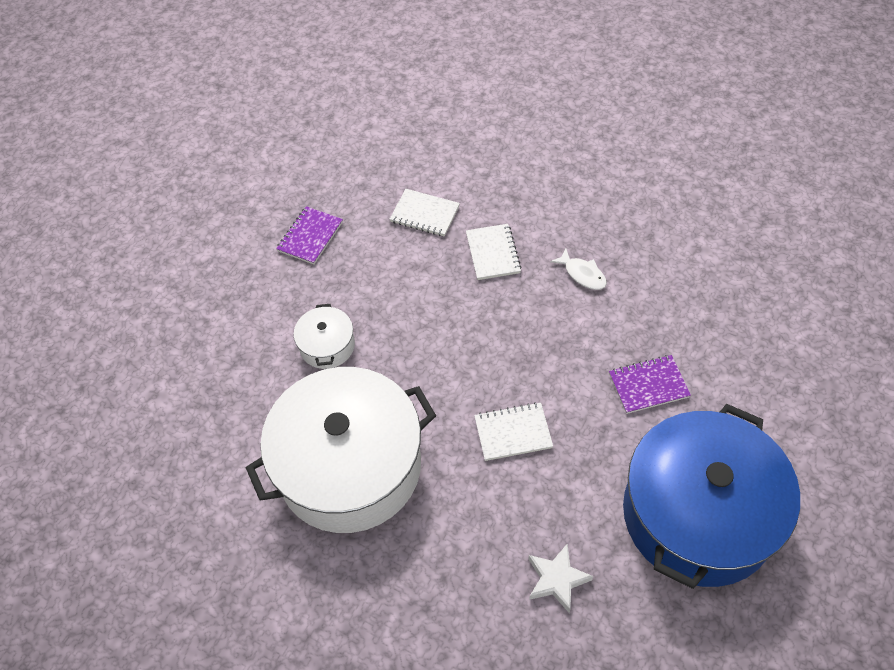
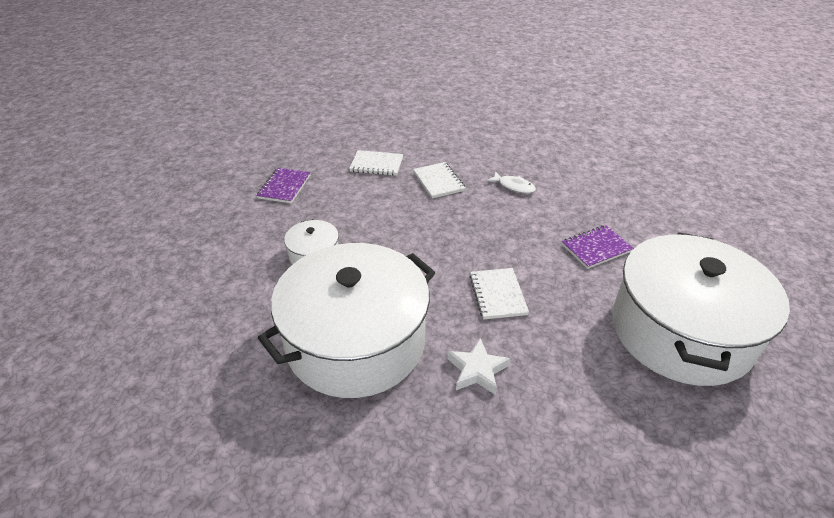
camera: 15 degrees left, 15 degrees down
white notebook [474,402,553,461] -> white notebook turned 75 degrees counterclockwise [469,268,529,320]
white star [528,544,593,613] -> white star moved to [448,338,510,395]
blue pot [623,404,800,589] -> white pot [612,232,790,386]

